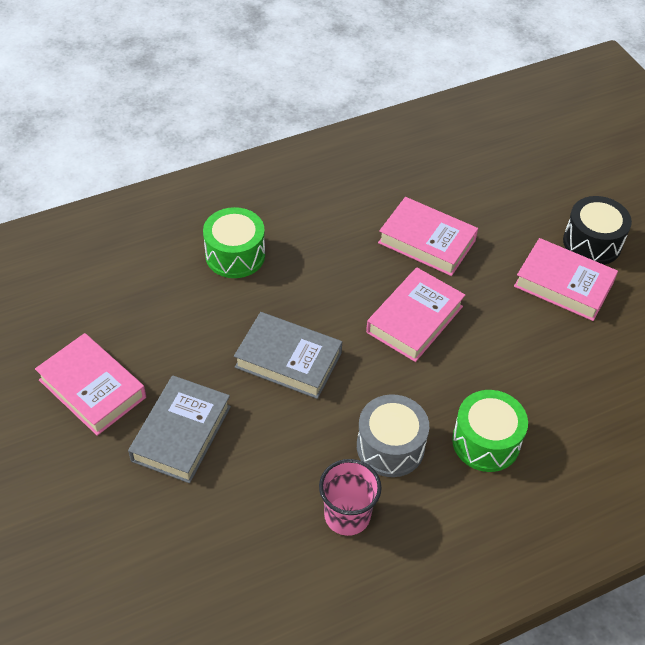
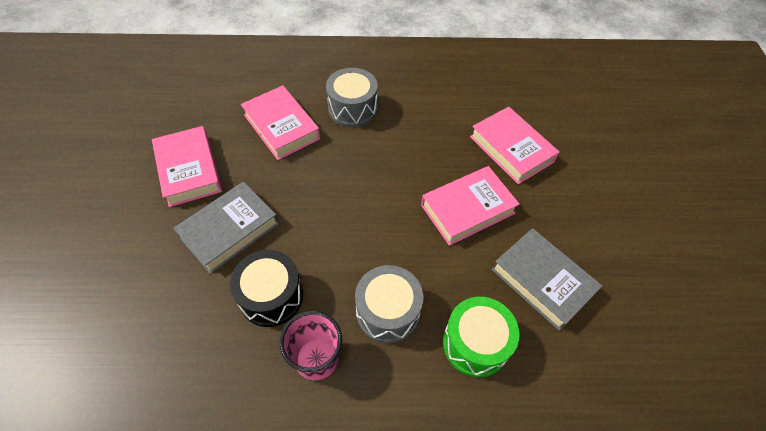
camera: 25 degrees right, 5 degrees up
green drum [203,207,265,278] -> grey drum [326,68,378,127]
grey book [234,312,342,399] -> grey book moved to [492,228,602,331]
pink book [514,238,618,321] -> pink book moved to [241,85,320,160]
black drum [563,196,632,265] -> black drum moved to [230,250,303,327]

